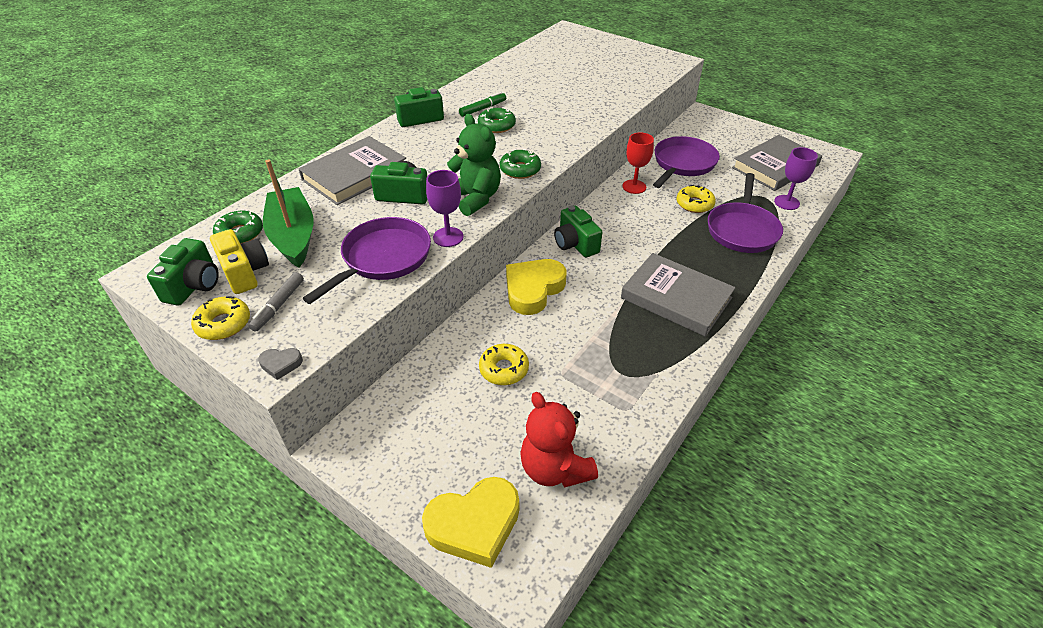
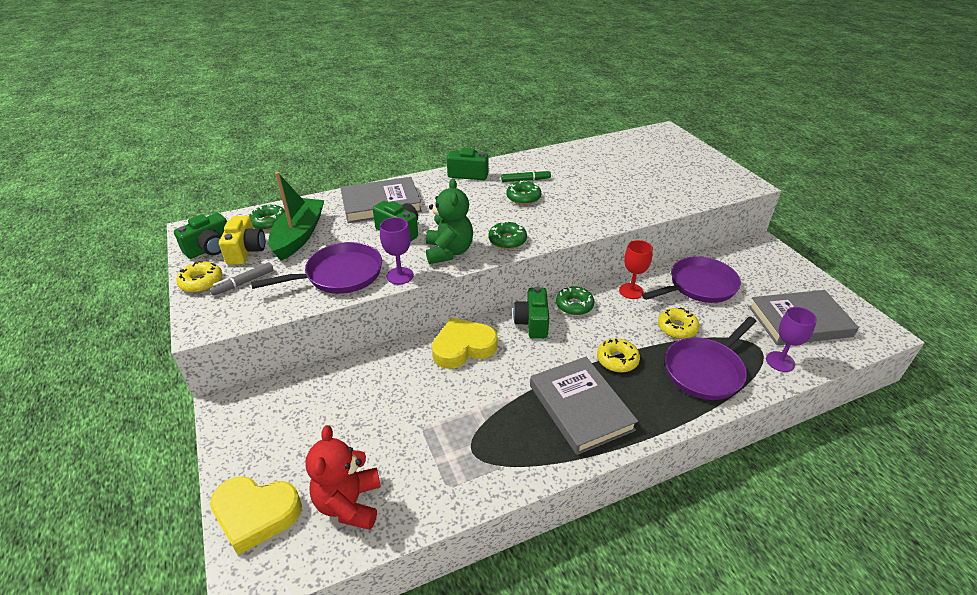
camera: 30 degrees right, 5 degrees down
grey heart [258,348,303,380] -> none
yellow donut [479,344,529,385] -> yellow donut moved to [597,339,640,372]
none -> green donut [556,286,595,315]

